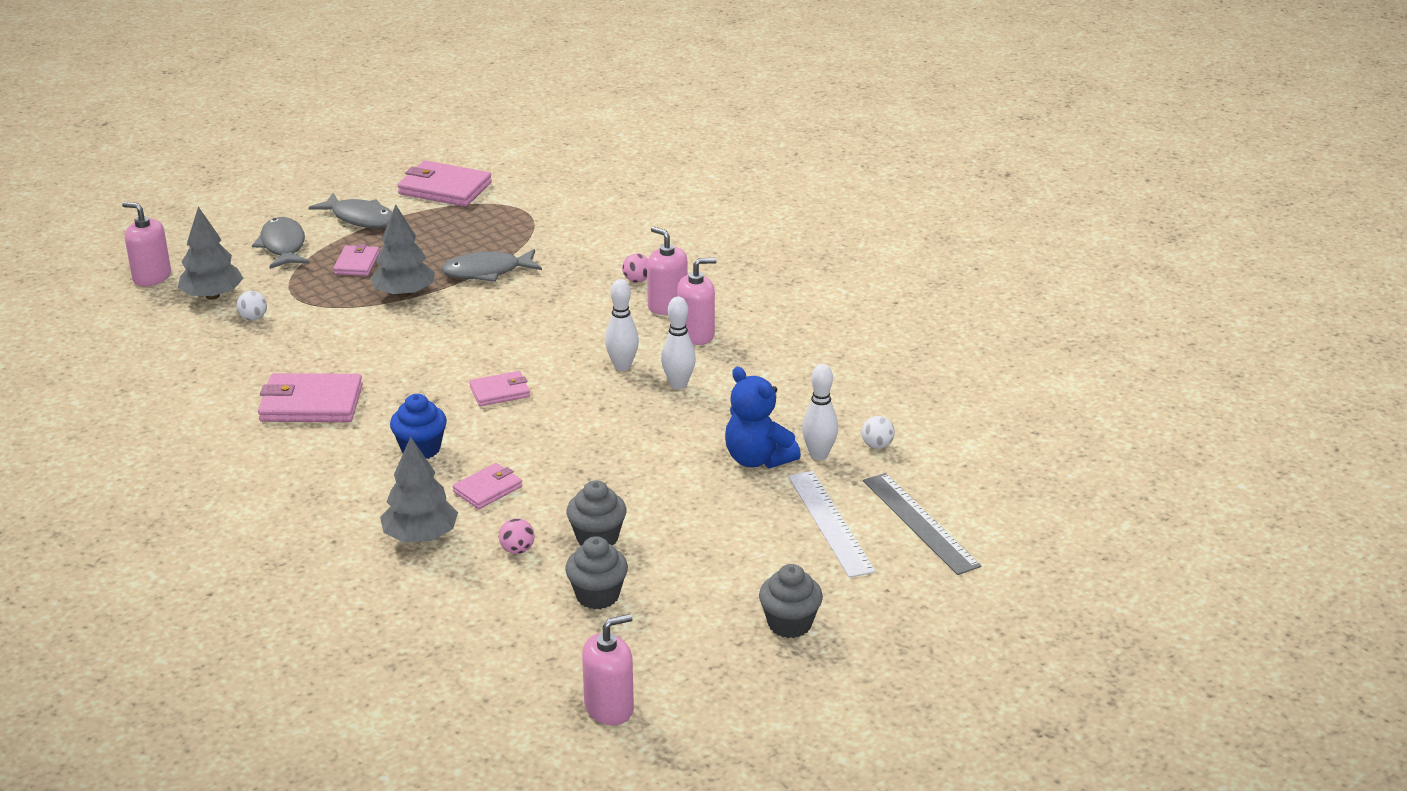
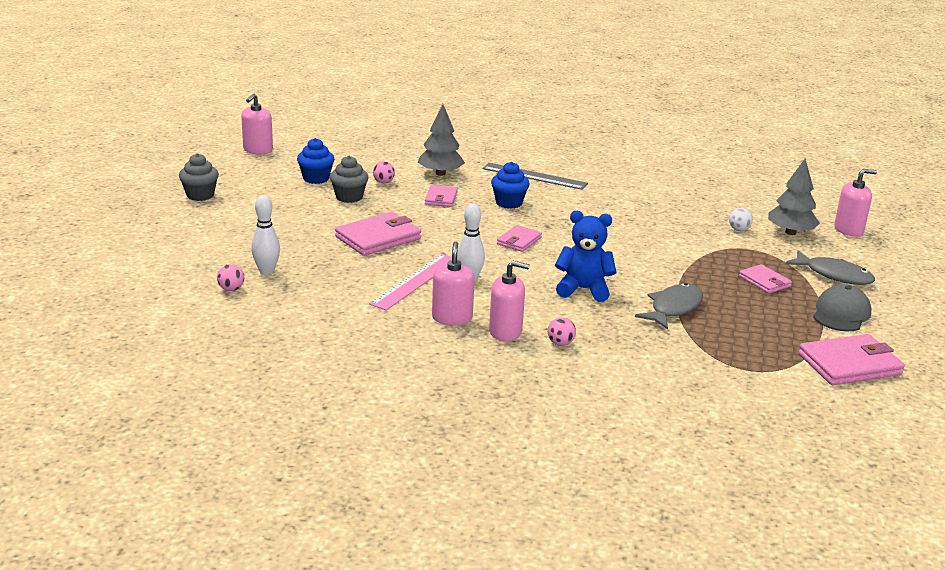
camera: 140 degrees right, 5 degrees down
pink wallet [258,373,363,422] -> pink wallet moved to [335,212,421,256]
grey fish [308,193,392,228] -> grey cap [813,284,872,332]
grey tree [370,204,435,297] -> none
grey cupcake [565,536,628,609] -> blue cupcake [297,138,335,184]
white bowling pin [661,297,696,390] -> pink ruler [369,254,452,310]
pink soap dispenser [677,258,717,345] -> pink soap dispenser turned 150 degrees clockwise [432,242,475,325]
blue teddy bear [725,367,801,468] -> blue teddy bear moved to [555,211,616,302]
white ruler [788,471,876,578] -> none
white ball [861,416,895,449] -> pink ball [217,264,244,291]
grey ruler [863,473,981,575] -> grey ruler moved to [483,163,588,190]

